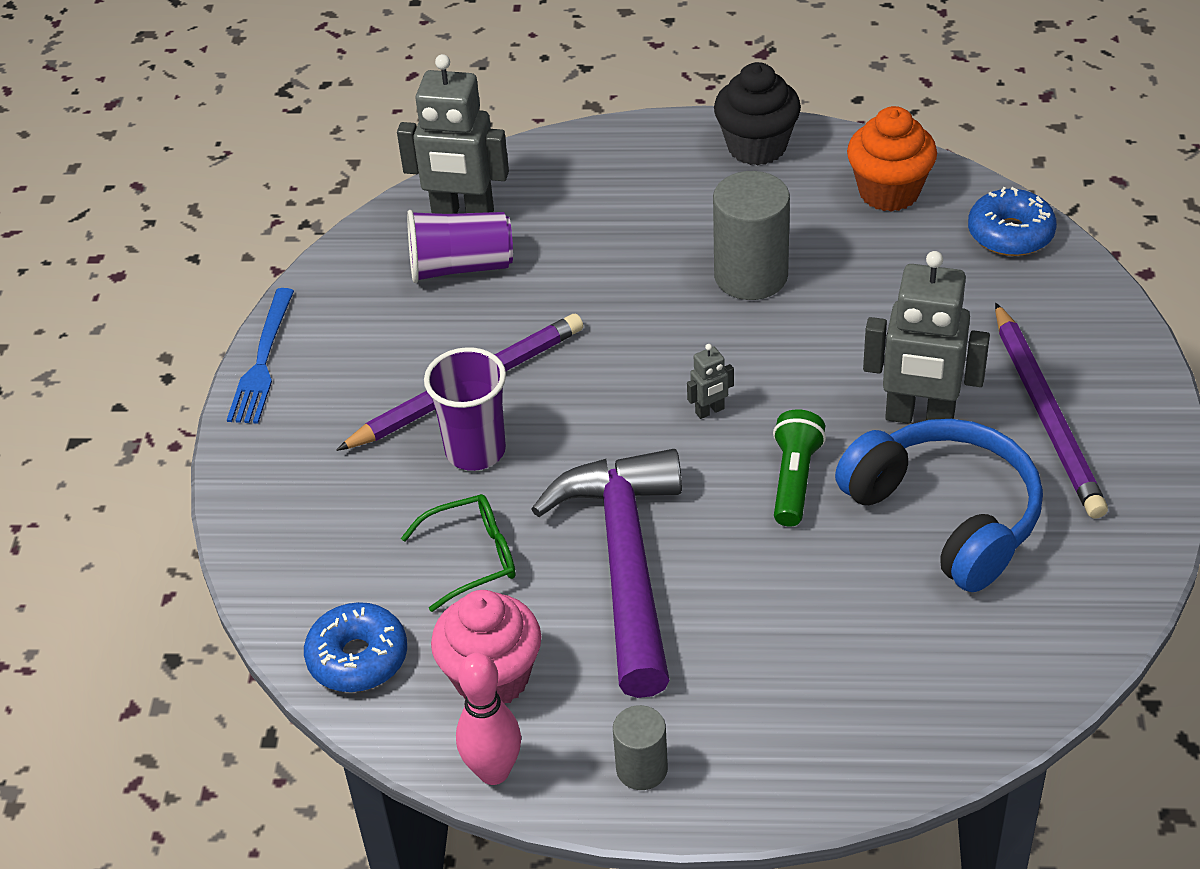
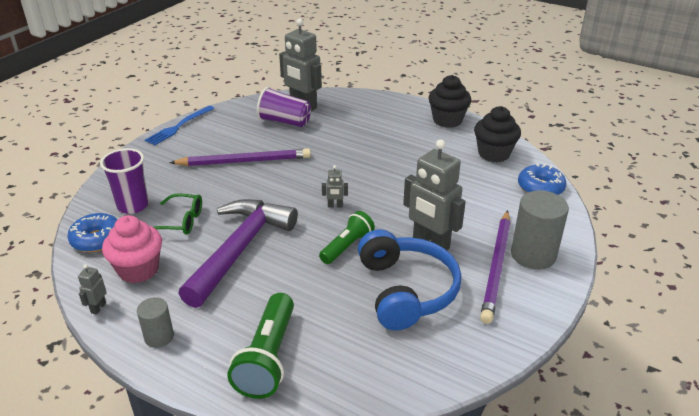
camera: 25 degrees right, 10 degrees down
purple cup [424,347,506,471] -> purple cup moved to [100,148,149,214]
pink bowling pin [456,653,521,785] -> grey robot [78,264,107,315]
grey cylinder [713,171,790,300] -> grey cylinder moved to [511,190,569,270]
orange cupcake [847,106,937,212] -> black cupcake [474,106,521,162]
none -> green flashlight [227,293,294,399]

